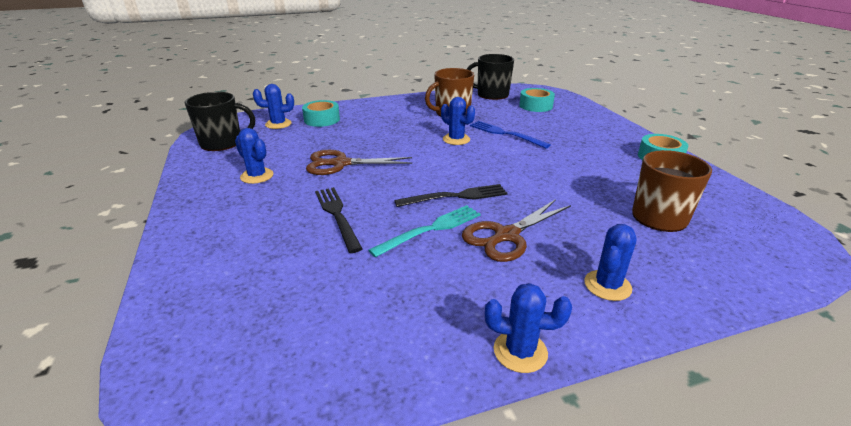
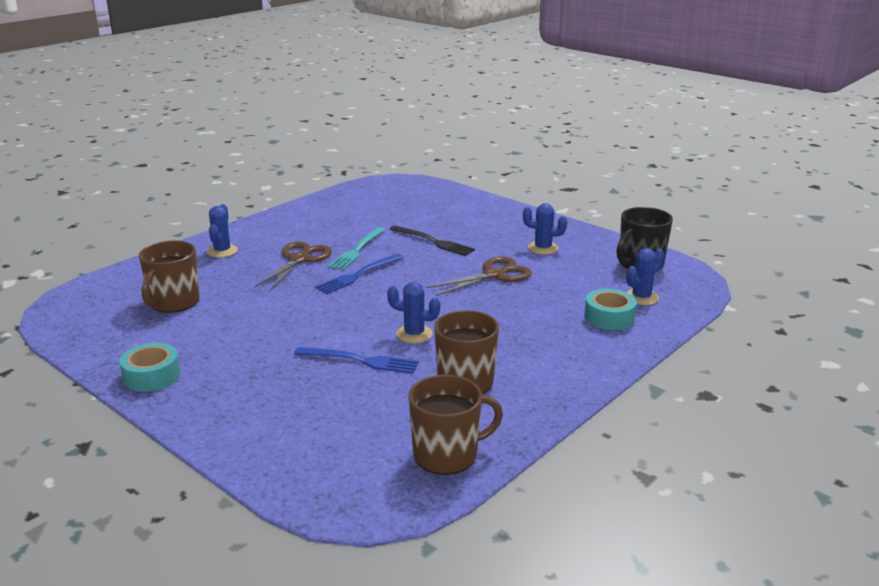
camera: 150 degrees right, 5 degrees down
black fork [394,184,508,207] -> blue fork [315,254,404,294]
black mug [467,54,514,100] -> brown mug [408,375,503,475]
blue cactus [485,283,572,373] -> none
turquoise tape [519,88,555,112] -> none

